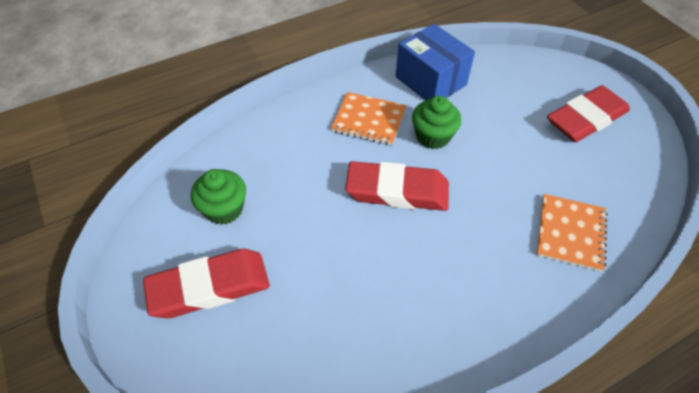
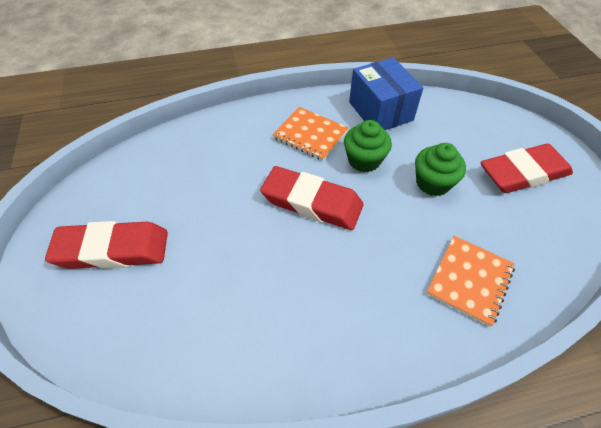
camera: 15 degrees right, 0 degrees up
green cupcake [191,169,246,225] -> green cupcake moved to [415,143,466,196]

